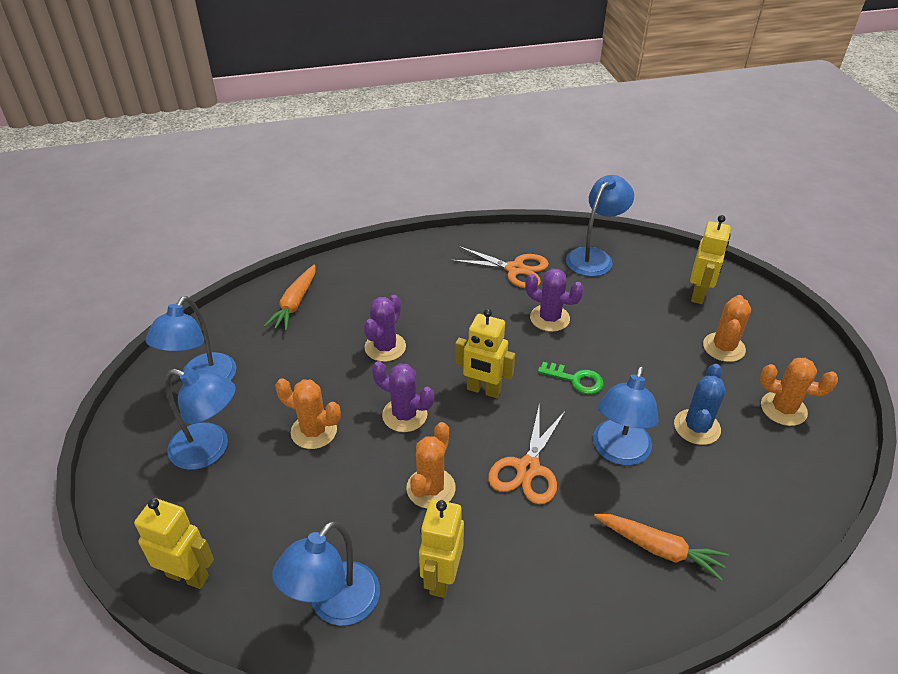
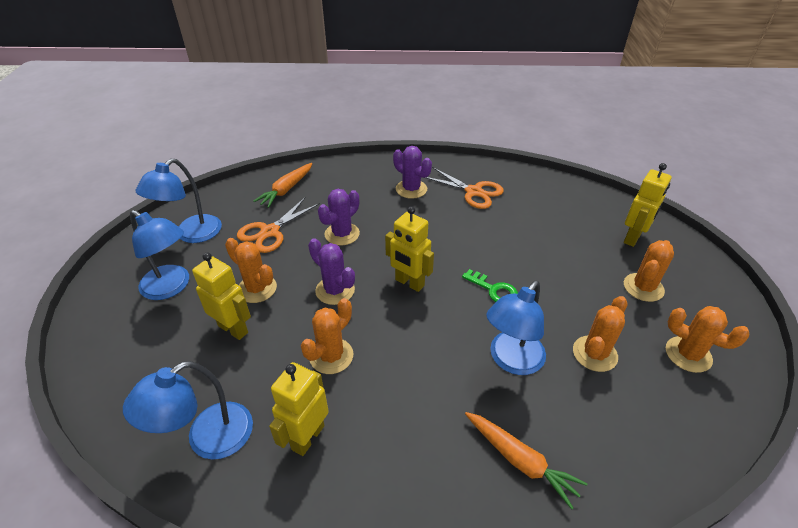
camera: 15 degrees right, 0 degrees up
yellow robot [134,498,214,589] -> yellow robot moved to [192,252,251,340]
orange scissors [488,407,566,504] -> orange scissors moved to [237,197,320,253]
purple cactus [525,269,584,332] -> purple cactus moved to [393,146,432,199]
blue lamp [566,175,634,277] -> none
blue cactus [674,364,726,445] -> orange cactus [573,296,627,372]

